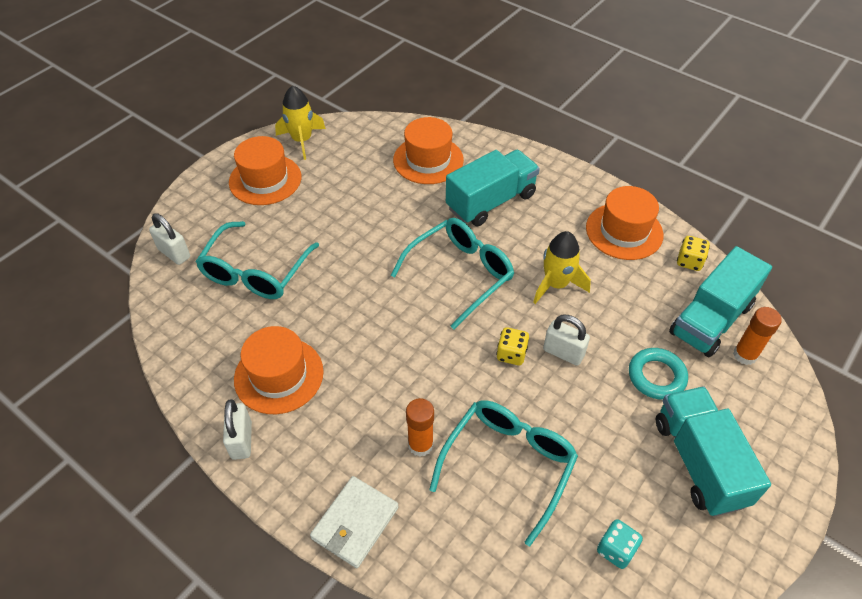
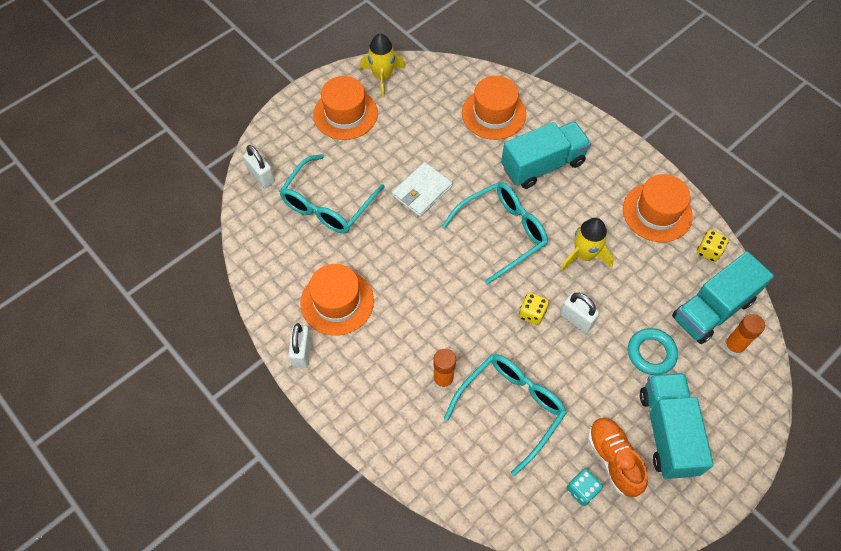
camera: 10 degrees right, 10 degrees up
white wallet [310,476,399,568] -> white wallet moved to [392,162,453,217]
none -> orange shoe [588,418,648,497]

